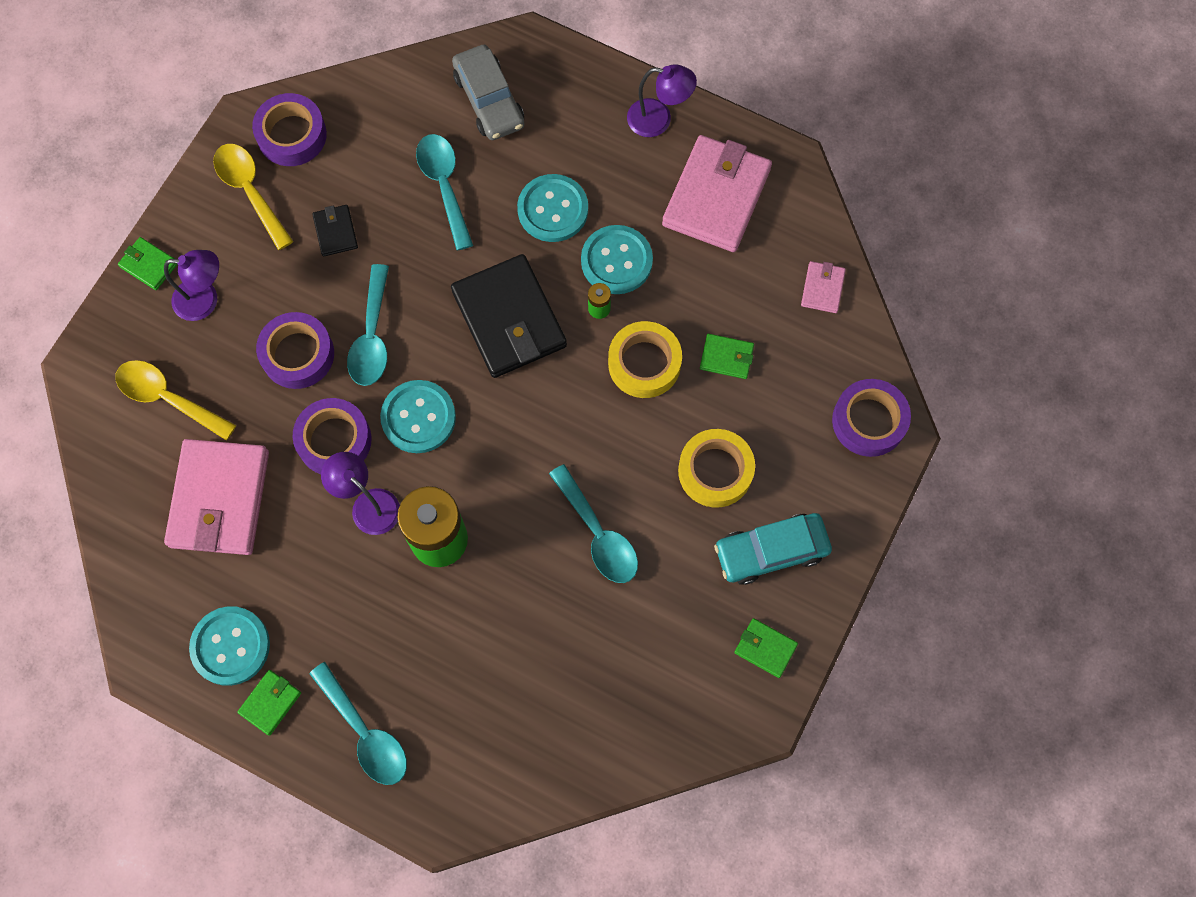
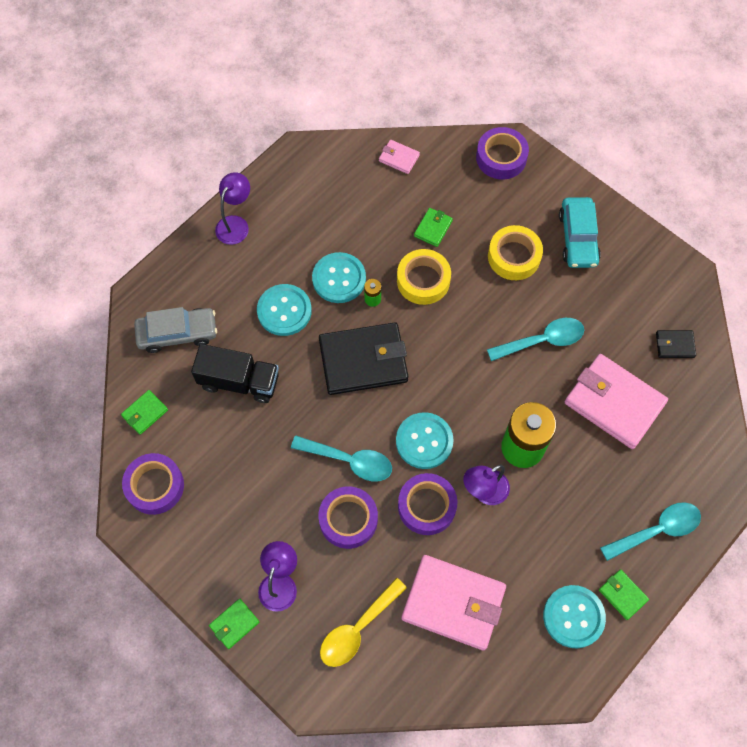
camera: 75 degrees left, 5 degrees down
yellow spoon [213,144,293,250] -> none
black wallet [312,205,358,256] -> black wallet moved to [656,330,696,358]
turquoise spoon [416,134,473,250] -> black truck [191,344,279,403]
pink wallet [662,135,772,252] -> pink wallet moved to [565,354,668,449]
green wallet [734,618,798,678] -> green wallet moved to [121,390,168,435]

